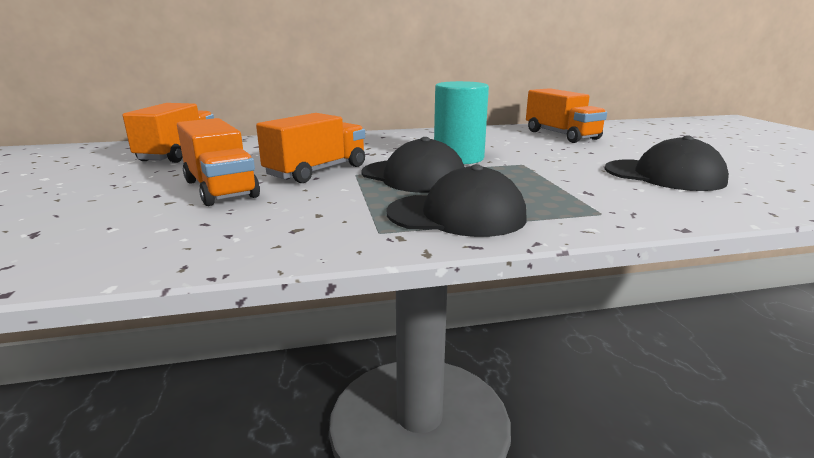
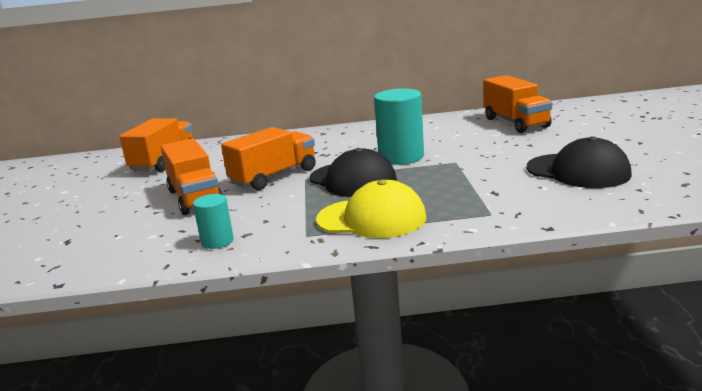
camera: 10 degrees right, 0 degrees up
black cap [387,164,527,237] -> yellow cap [316,180,426,238]
none -> turquoise cylinder [193,194,234,249]

